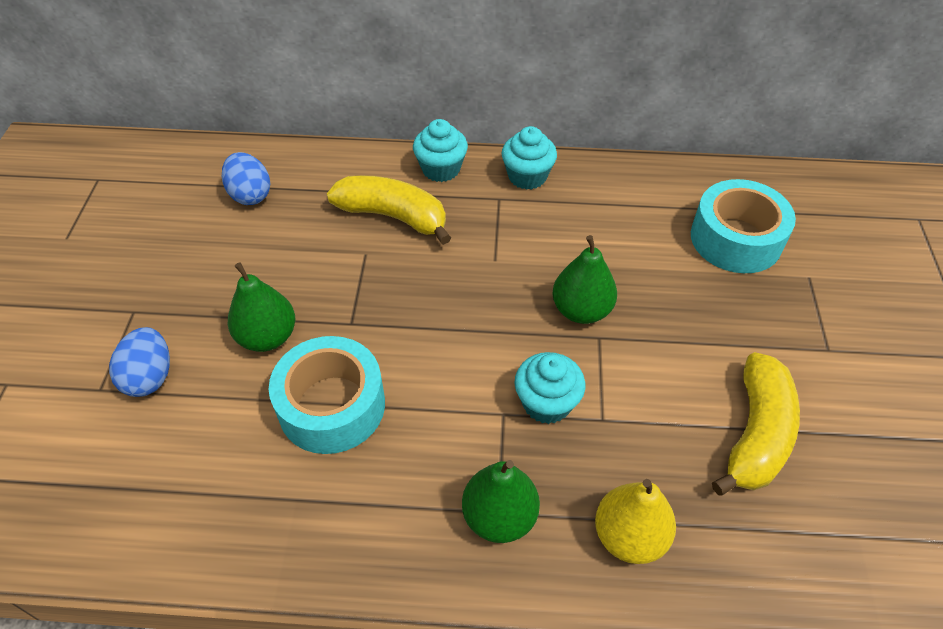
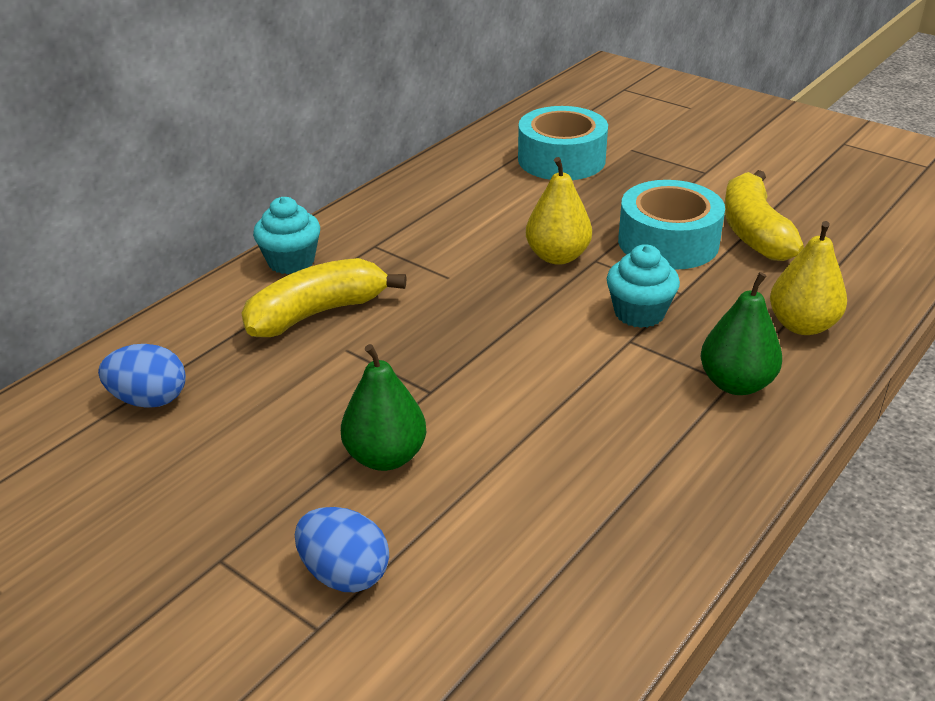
camera: 55 degrees left, 15 degrees down
turquoise tape [269,336,385,454] -> turquoise tape moved to [618,180,725,270]
turquoise cupcake [501,126,557,190] -> none
green pear [552,235,617,324] -> yellow pear [526,157,592,265]
yellow banana [712,352,800,496] -> yellow banana turned 150 degrees counterclockwise [724,170,804,261]

